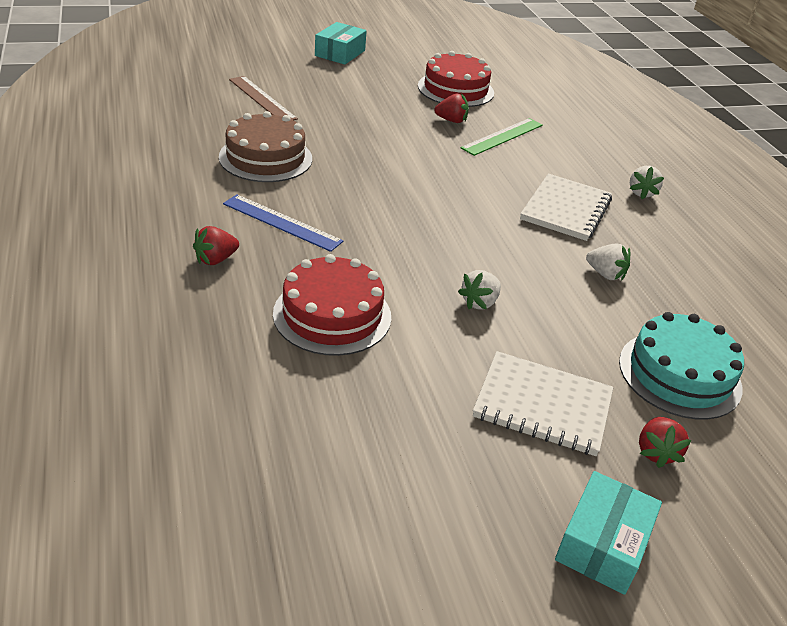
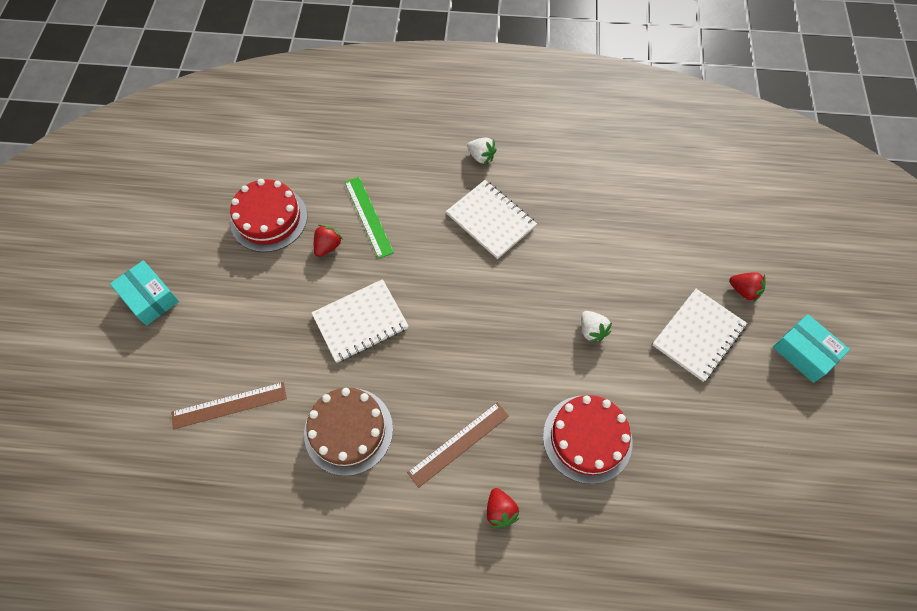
camera: 65 degrees left, 25 degrees up
blue ruler [223,194,343,252] -> brown ruler [407,402,509,488]
white strawberry [586,244,630,281] -> none
turquoise cake [619,312,744,420] -> none
none -> white notebook [311,279,408,363]

